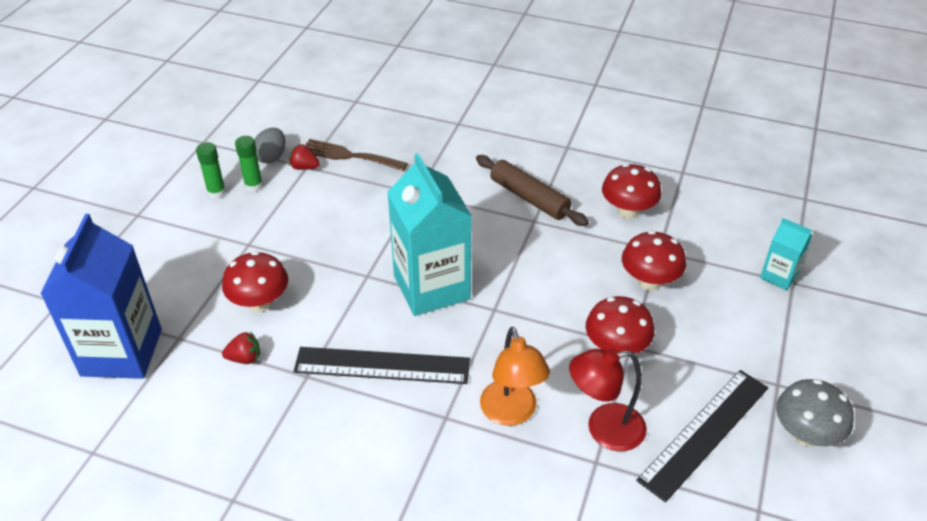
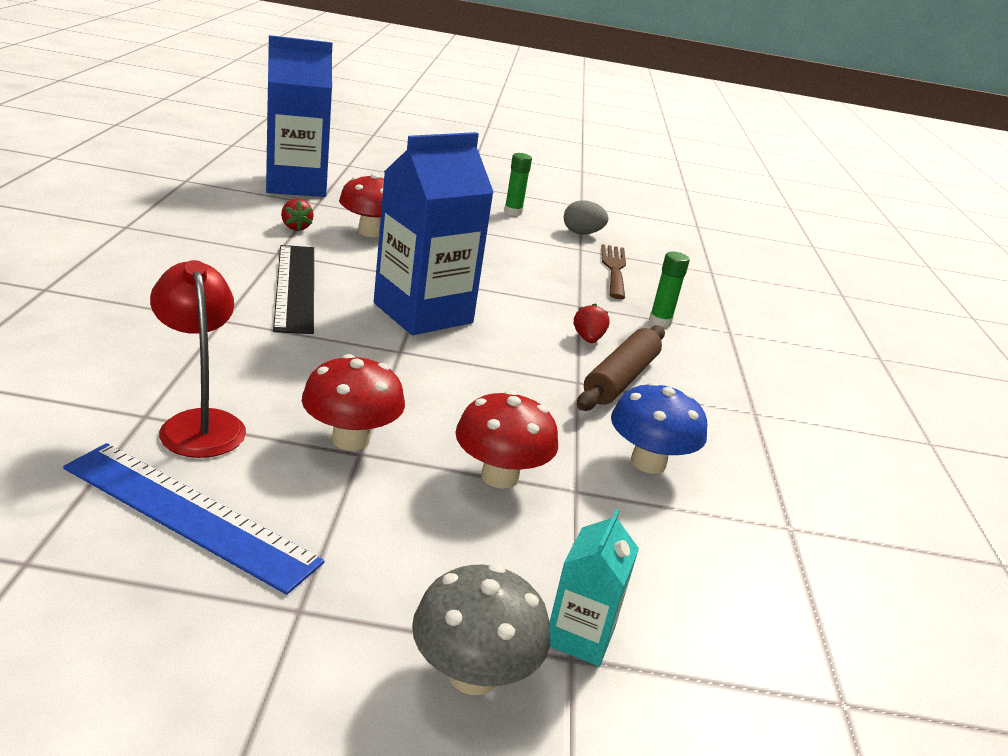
camera: 70 degrees right, 15 degrees down
green glue stick [235,136,263,192] -> green glue stick moved to [649,252,690,327]
red strawberry [289,144,320,170] -> red strawberry moved to [574,304,610,343]
turquoise carton [387,153,472,316] -> blue carton [374,132,494,335]
orange lamp [480,327,550,426] -> none
red mushroom [602,164,662,219] -> blue mushroom [611,382,707,474]
black ruler [636,370,768,502] -> blue ruler [63,443,324,595]
grey mushroom [776,379,854,446] -> grey mushroom moved to [412,564,550,695]

